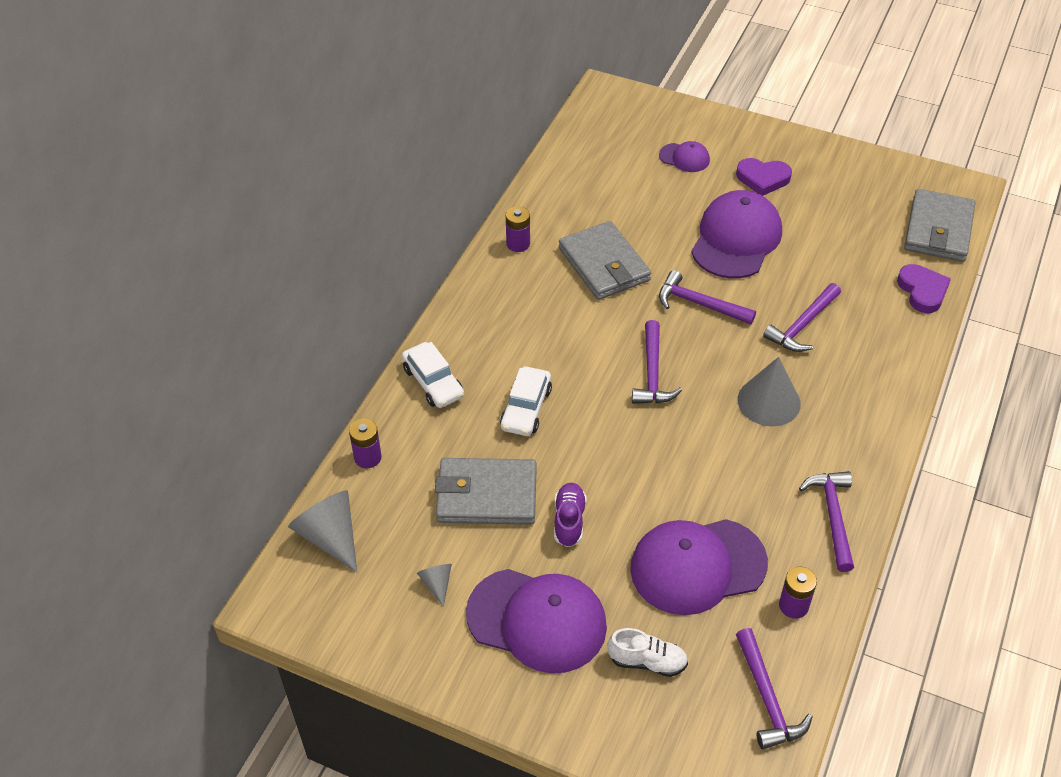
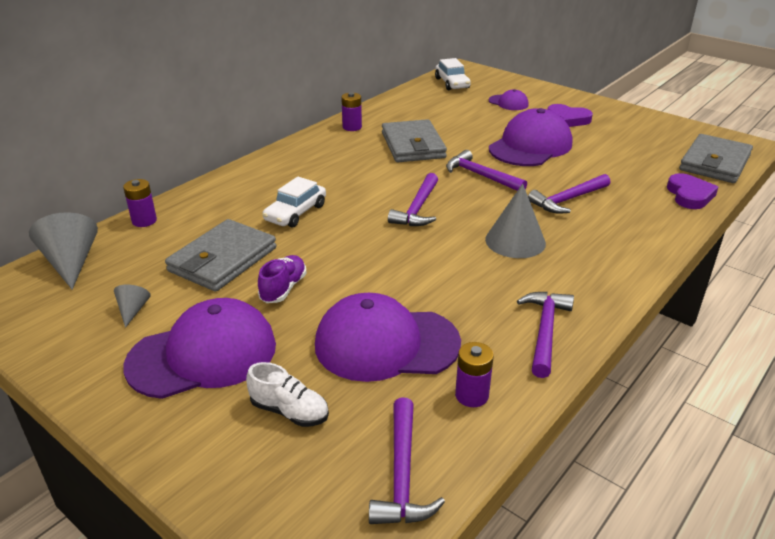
camera: 15 degrees right, 15 degrees down
white car [402,342,464,408] -> white car moved to [435,58,471,90]
grey wallet [435,458,537,525] -> grey wallet turned 75 degrees counterclockwise [165,219,277,292]
purple cap [466,569,607,673] -> purple cap turned 60 degrees counterclockwise [123,298,276,399]

